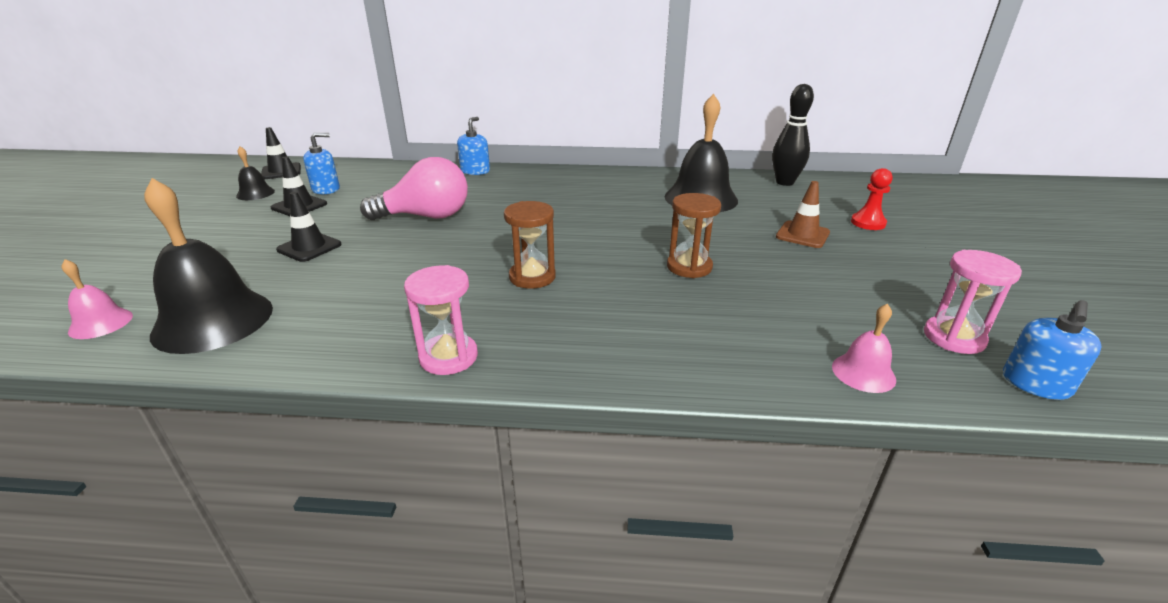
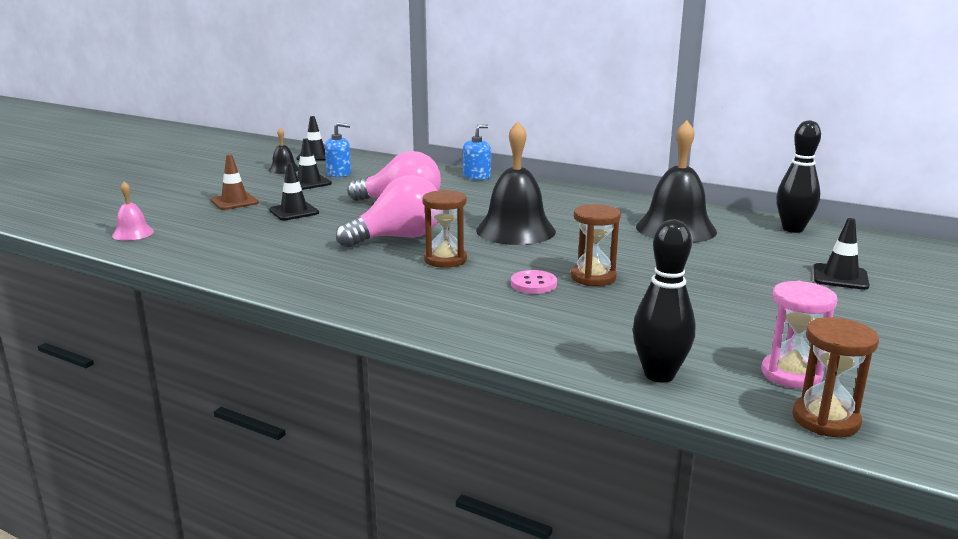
camera: 25 degrees right, 10 degrees down
black bell [144,178,273,354] -> black bell moved to [476,121,556,245]
pink hourglass [404,265,478,375] -> none
brown traffic cone [776,181,830,248] -> brown traffic cone moved to [211,154,259,210]
pink bell [832,304,896,393] -> black bowling pin [633,220,695,383]
red pawn [851,168,893,230] -> black traffic cone [814,218,869,290]
blue soap dispenser [1003,300,1102,400] -> brown hourglass [792,317,879,437]
none -> pink light bulb [336,175,438,248]
none -> pink button [511,270,557,294]

